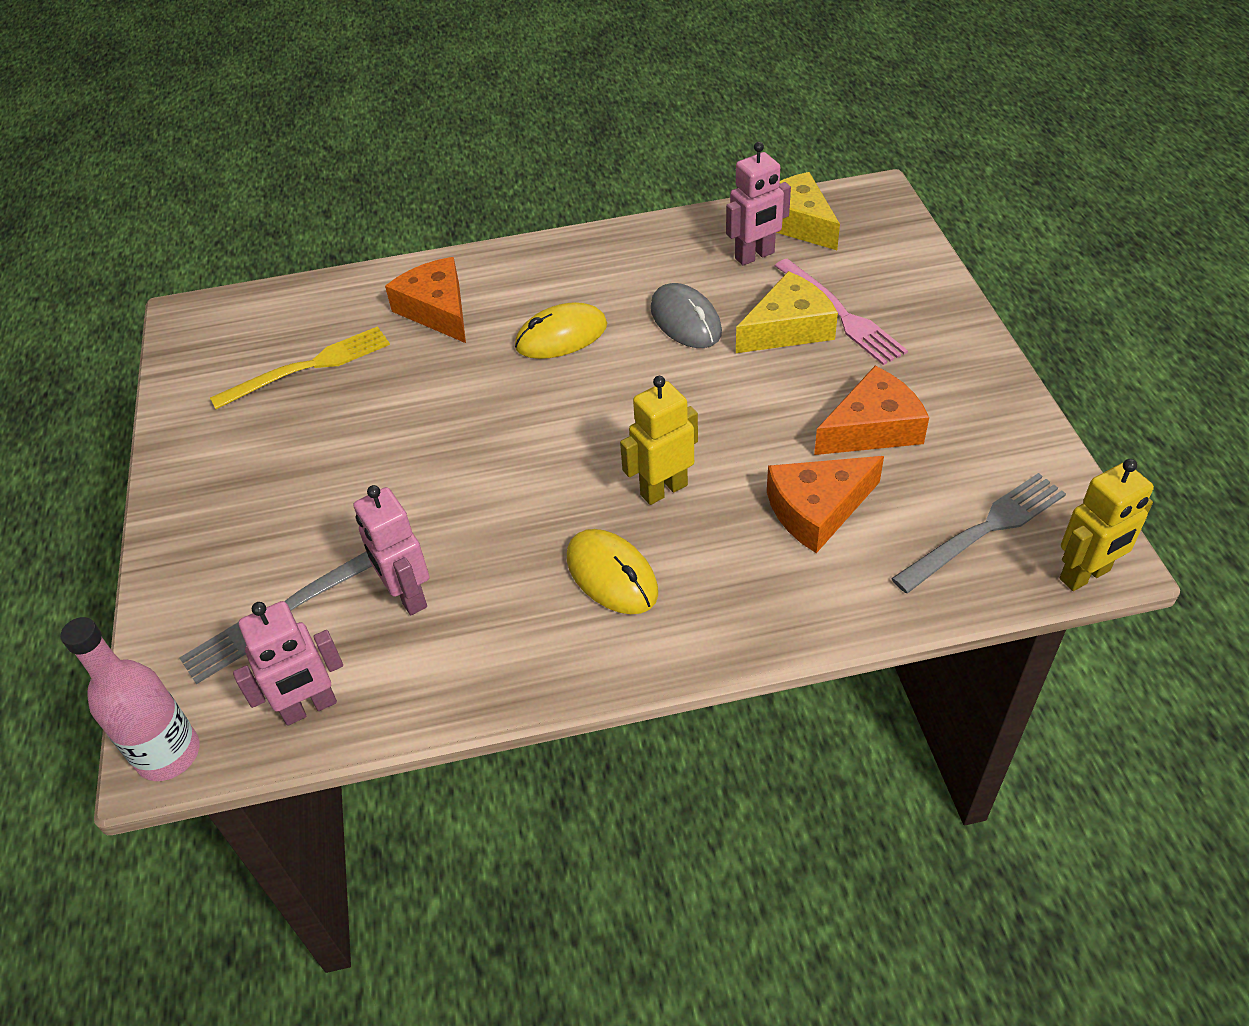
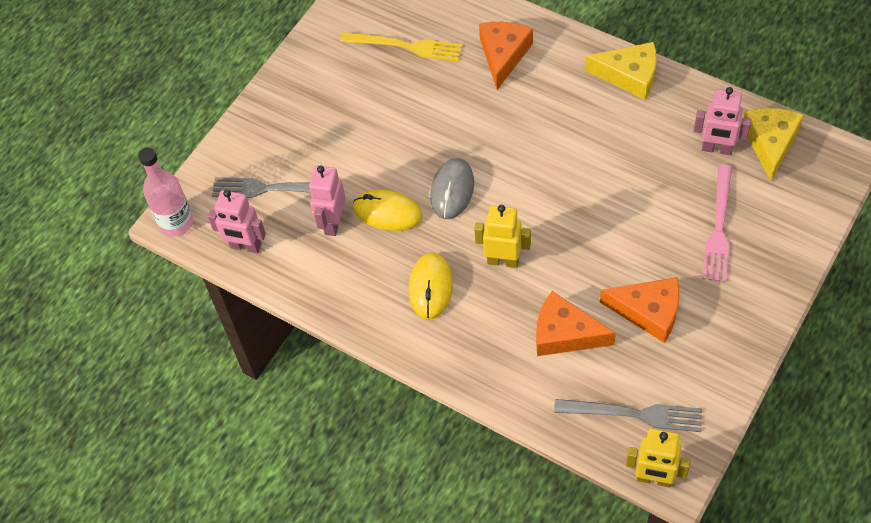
camera: 45 degrees right, 10 degrees up
yellow mouse [515,302,607,359] -> yellow mouse moved to [353,189,422,231]
grey mouse [650,283,722,348] -> grey mouse moved to [430,158,474,219]
yellow cheese [736,271,838,353] -> yellow cheese moved to [585,42,657,100]

